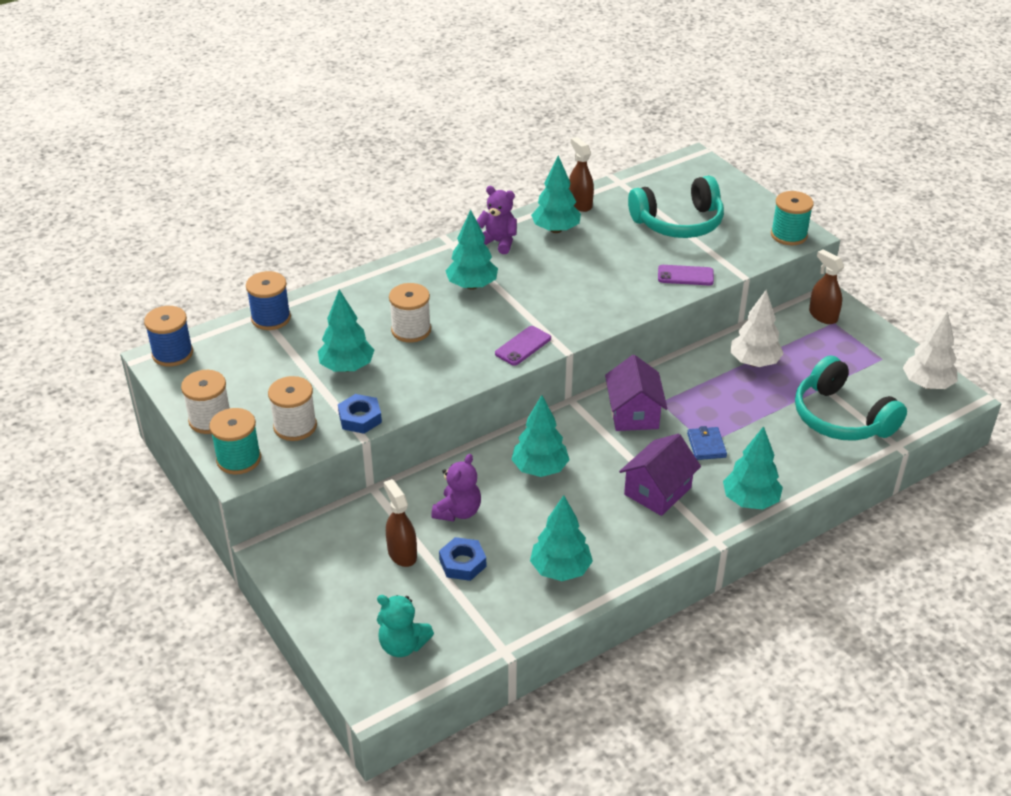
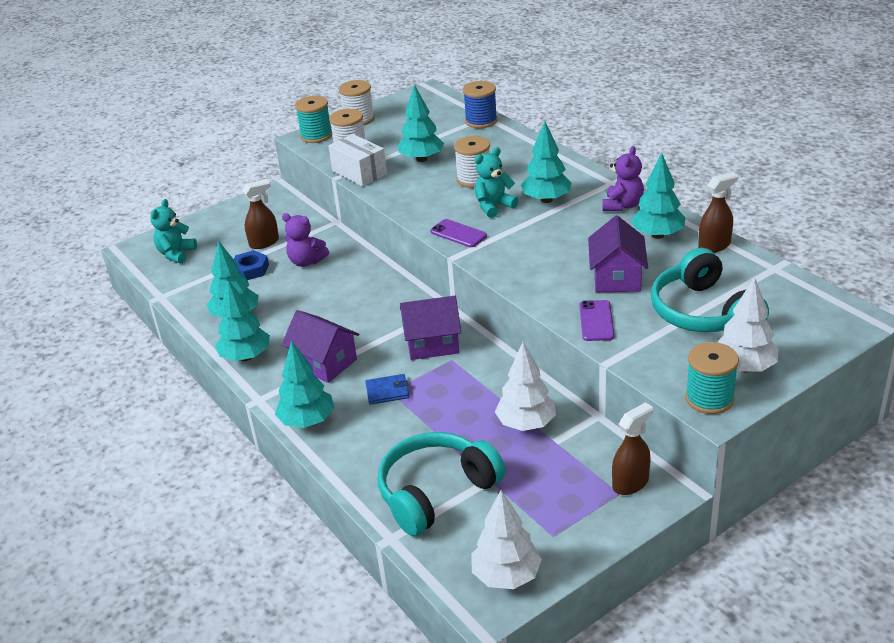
camera: 90 degrees right, 5 degrees down
blue spool [144,306,193,367] -> none
blue nut [338,394,382,434] -> white box [328,134,387,186]
turquoise tree [511,395,570,477] -> turquoise tree moved to [215,280,270,361]
none -> turquoise teddy bear [475,147,519,218]
none -> purple house [588,215,648,292]
none -> white tree [717,277,778,372]

